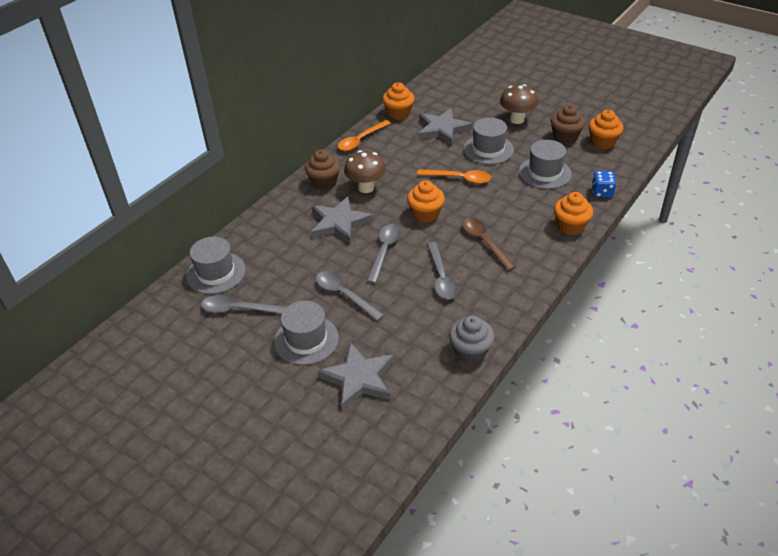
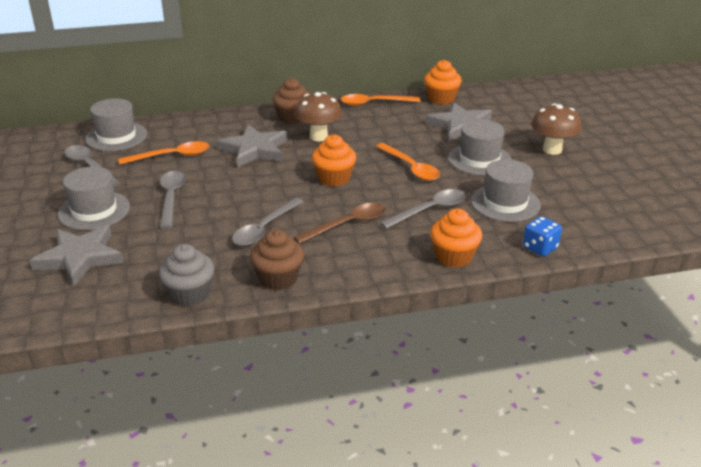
camera: 40 degrees right, 10 degrees down
grey spoon [367,224,401,284] -> grey spoon moved to [380,189,466,229]
brown spoon [462,217,516,271] -> brown spoon turned 45 degrees clockwise [294,203,386,244]
brown cupcake [551,105,585,144] -> brown cupcake moved to [250,229,304,290]
orange cupcake [588,110,623,149] -> none
none -> orange spoon [118,141,209,165]

